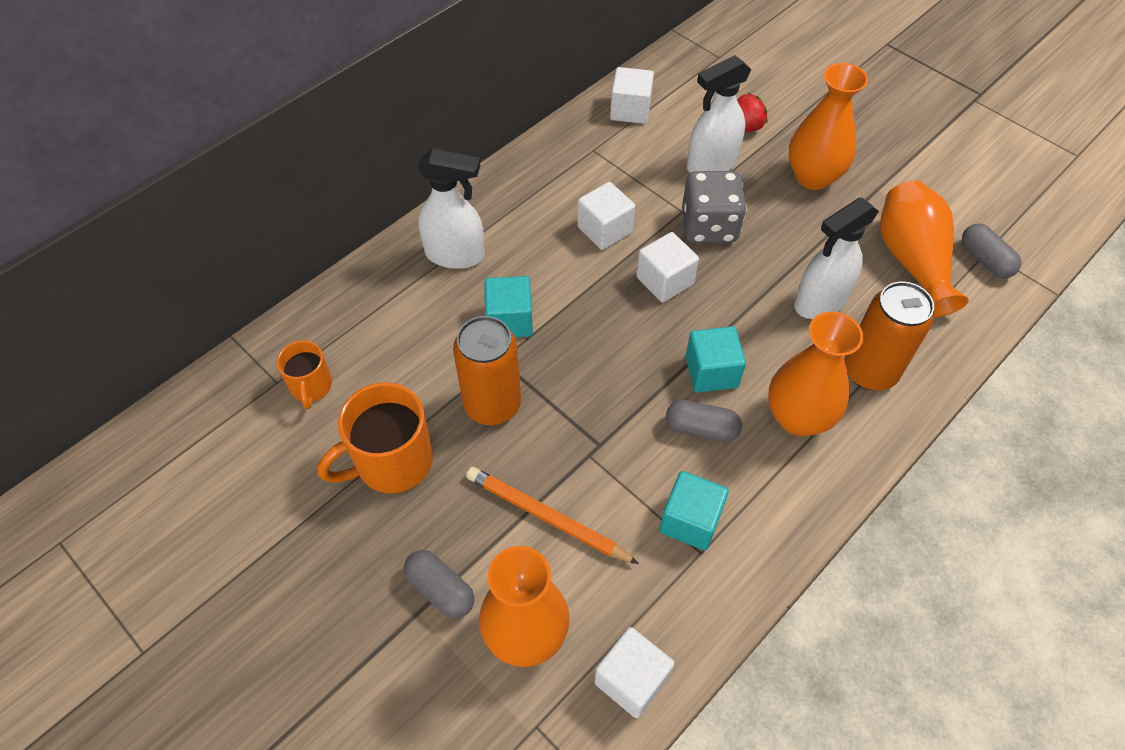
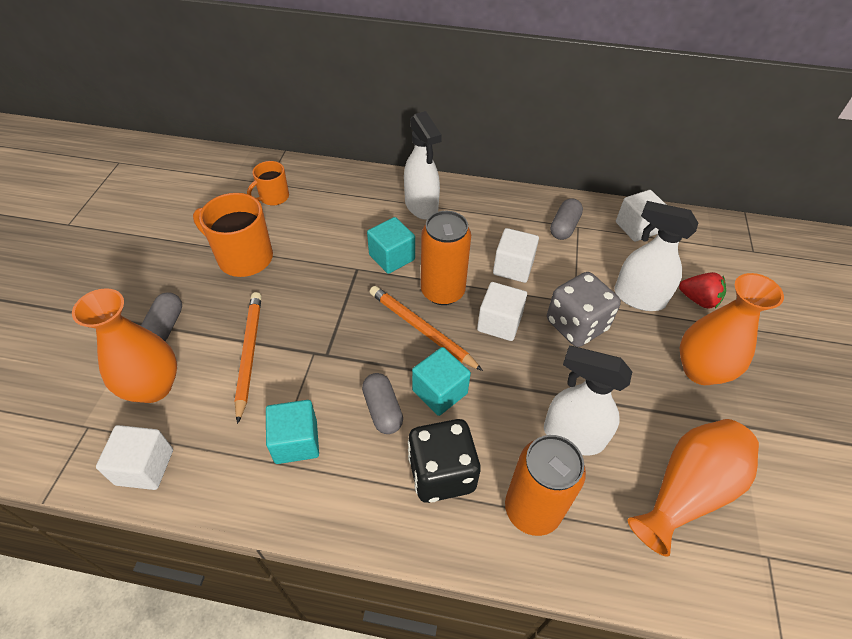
camera: 55 degrees right, 5 degrees down
orange can [453,316,521,425] -> orange can moved to [421,211,471,305]
orange vase [768,312,863,436] -> black dice [408,419,480,503]
grey capsule [962,224,1022,278] -> grey capsule moved to [550,198,583,240]
none -> orange pencil [370,286,483,371]

